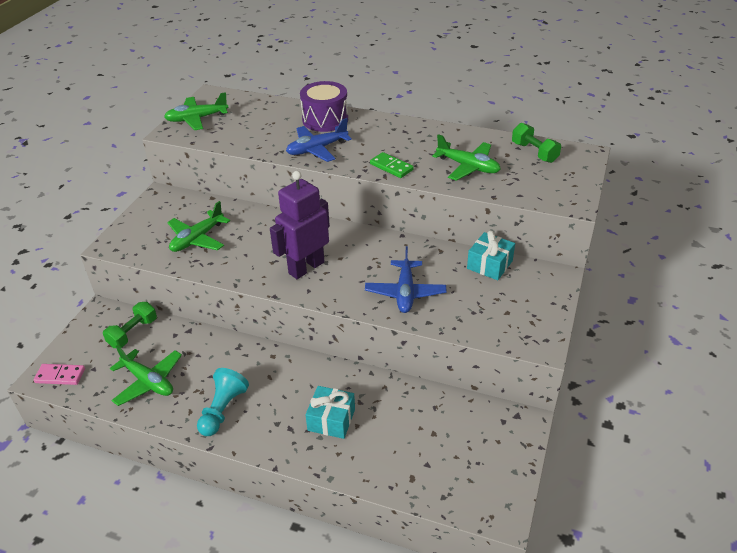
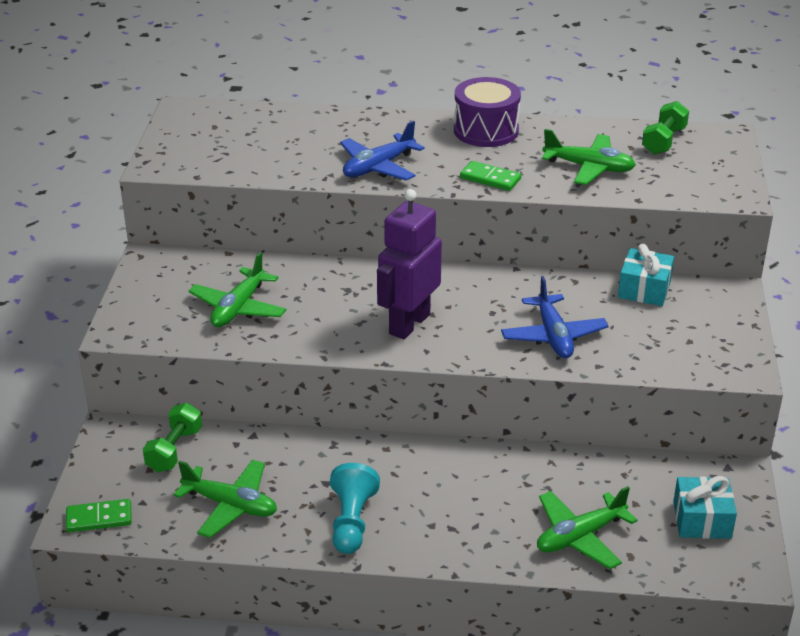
camera: 15 degrees left, 5 degrees down
pink domino [34,364,85,385] -> green domino [66,499,132,533]
green plane [164,92,229,130] -> green plane moved to [537,486,638,569]
purple drum [300,81,348,132] -> purple drum moved to [454,77,521,147]
turquoise gift [305,386,355,439] -> turquoise gift moved to [673,476,737,539]
green dumbbell [512,123,561,163] -> green dumbbell turned 75 degrees clockwise [642,101,689,155]

